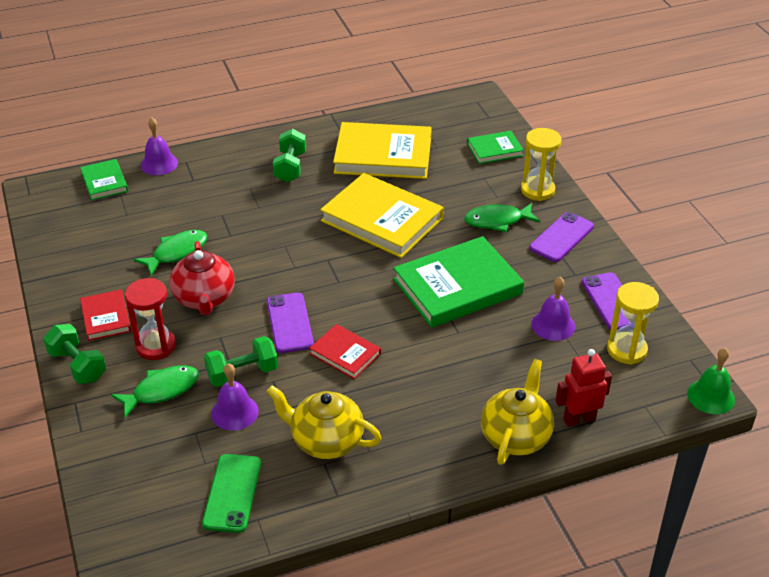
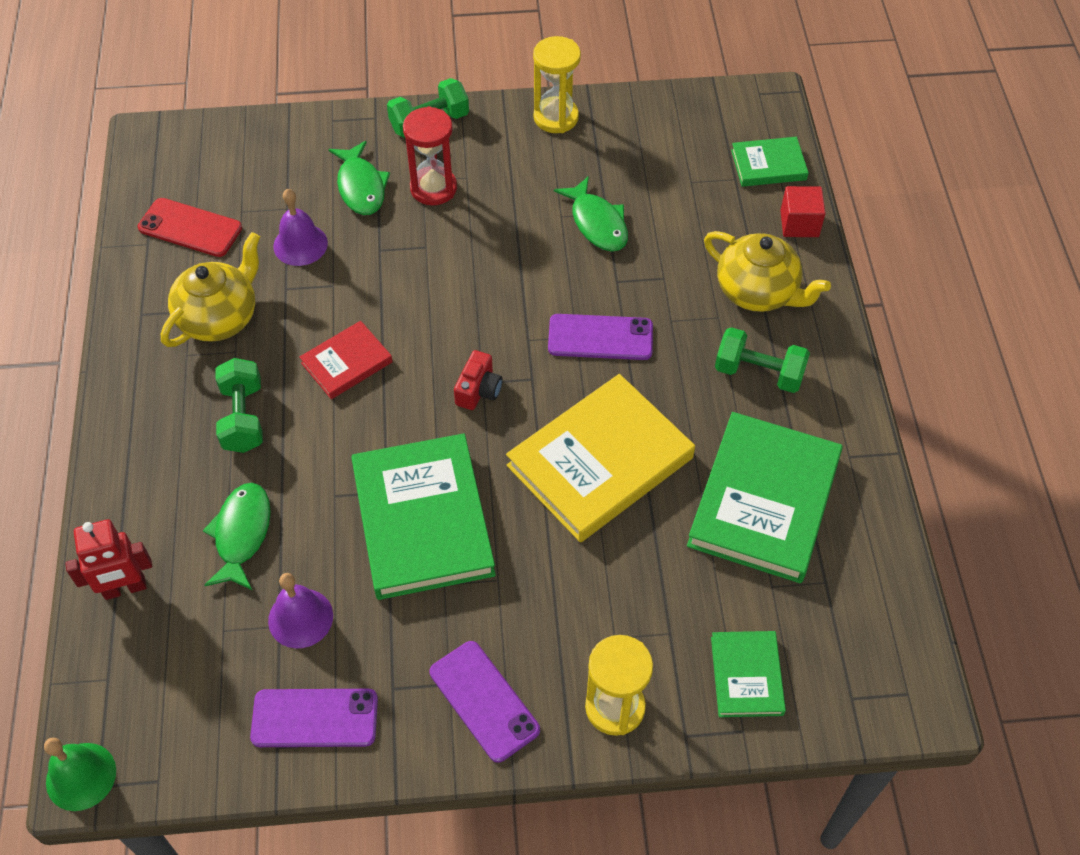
camera: 105 degrees right, 15 degrees up
red book [80,290,131,341] -> none
purple bell [141,117,178,175] -> red cube [780,186,826,237]
red teapot [170,241,234,315] -> none
green phone [202,454,261,533] -> red phone [138,198,242,257]
green dumbbell [204,336,278,387] -> green dumbbell moved to [216,358,263,453]
purple phone [267,293,314,353] -> purple phone moved to [548,314,653,360]
yellow book [333,122,432,179] -> green book [687,412,843,583]
green fish [464,203,540,232] -> green fish moved to [203,483,271,590]
yellow teapot [481,359,554,465] -> yellow teapot moved to [704,231,831,312]
red robot [555,349,612,427] -> red robot turned 75 degrees clockwise [65,519,152,600]
yellow hourglass [607,282,659,365] -> yellow hourglass moved to [533,36,581,133]
none -> red camera [454,350,503,410]

